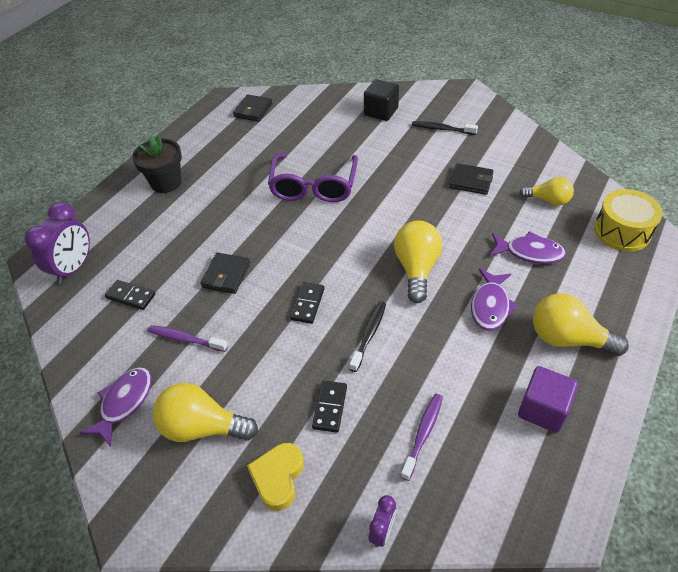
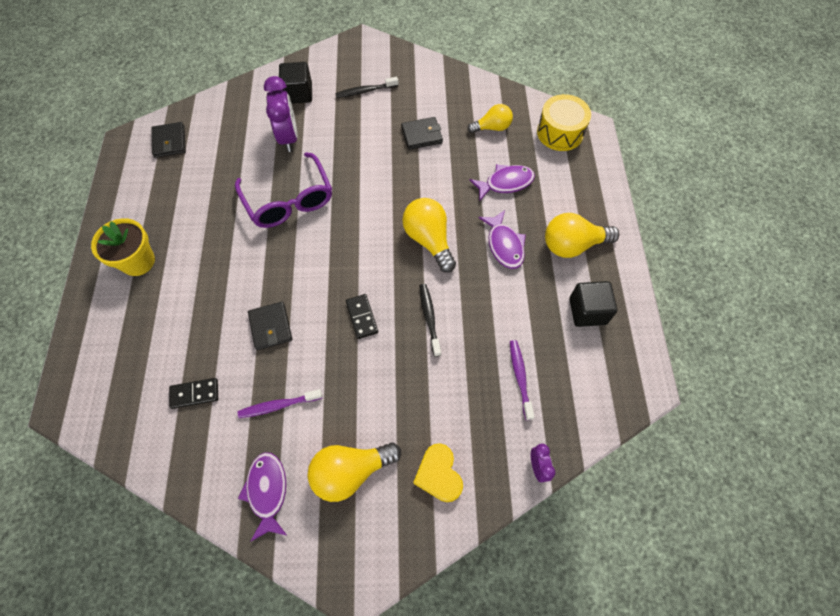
camera: 35 degrees left, 15 degrees up
purple clock [24,202,90,284] -> purple clock moved to [264,76,298,152]
black flower pot [132,135,182,193] -> yellow flower pot [91,218,155,276]
black domino [312,380,347,433] -> none
purple cube [518,366,578,433] -> black cube [569,281,617,327]

